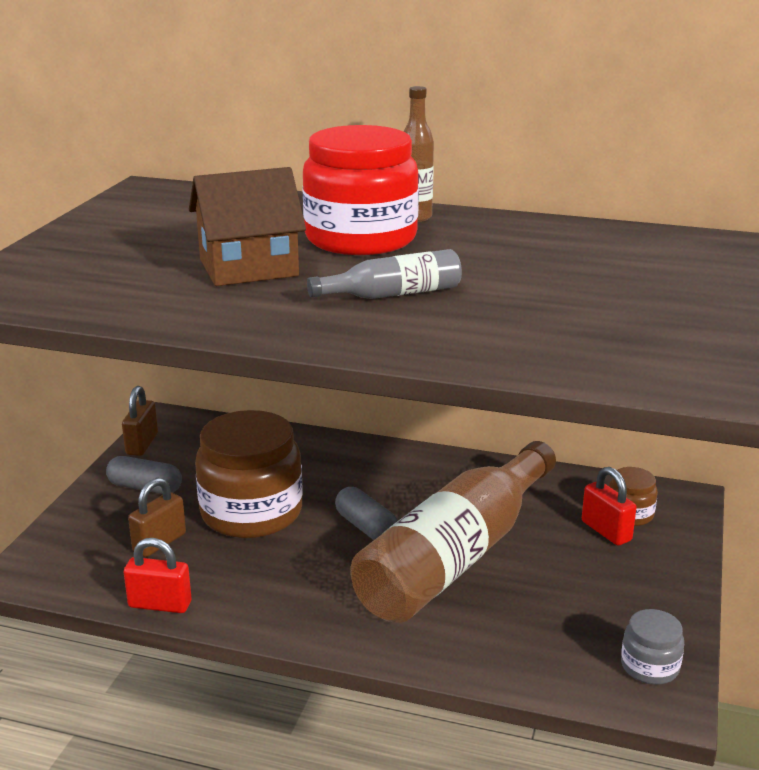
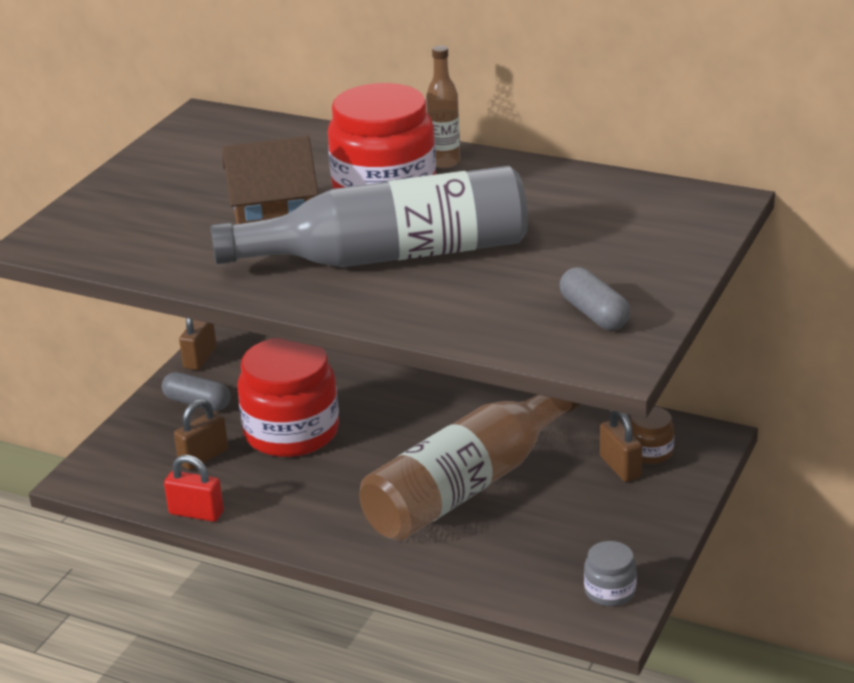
camera: 10 degrees right, 5 degrees up
brown jar [195,410,303,538] -> red jar [237,338,339,457]
grey bottle [307,249,462,299] -> grey bottle [210,166,528,267], size x2.29
grey capsule [335,487,398,540] -> grey capsule moved to [560,267,630,330]
red padlock [582,467,637,546] -> brown padlock [600,411,642,482]

